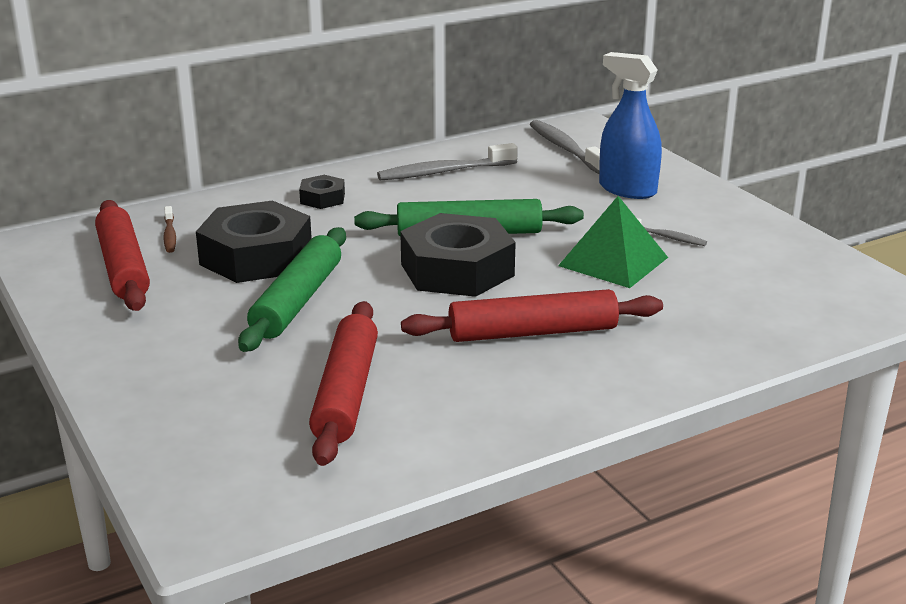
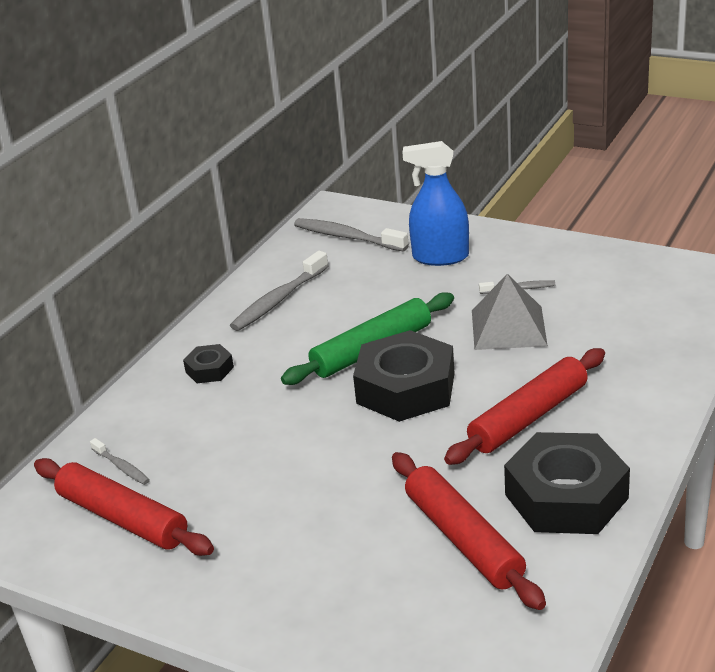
camera: 30 degrees left, 5 degrees up
brown toothbrush [163,206,176,253] -> grey toothbrush [90,438,150,485]
black nut [196,200,312,283] -> black nut moved to [504,432,630,534]
green rolling pin [238,227,346,352] -> none
green pyramid [558,196,668,288] -> grey pyramid [472,274,548,350]

